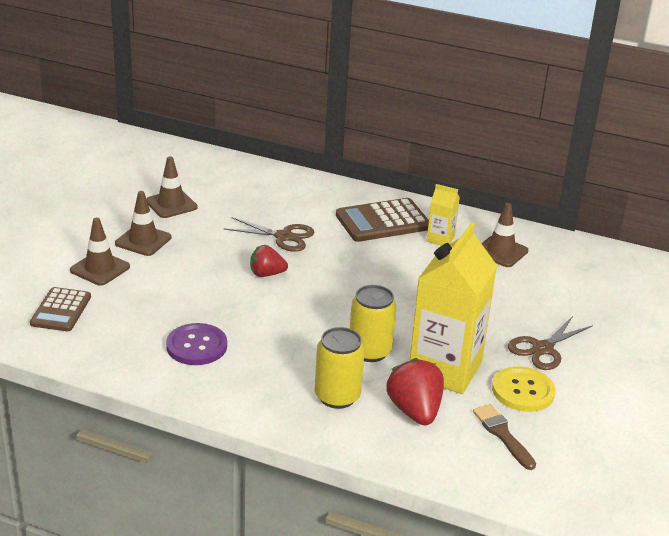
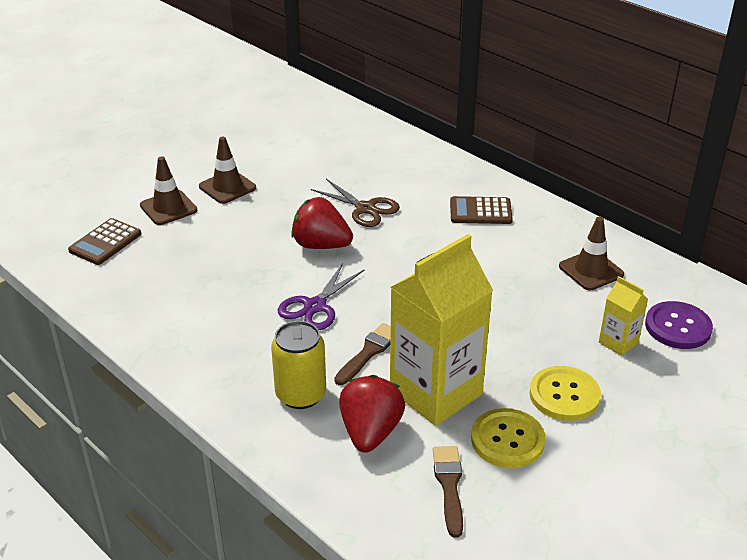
camera: 25 degrees right, 5 degrees up
brown traffic cone [146,156,198,218] -> none
purple button [166,323,227,365] -> purple button moved to [645,301,713,349]
red strawberry [250,245,288,277] -> red strawberry [291,197,353,249], size x1.53
brown calculator [336,198,429,242] -> brown calculator [450,196,513,224], size x0.66
yellow can [350,285,396,362] -> brown brush [334,323,391,385]
yellow carton [427,184,460,246] -> yellow carton moved to [599,276,648,356]
brown scissors [508,316,593,370] -> yellow button [529,366,601,421]
none -> purple scissors [278,263,365,330]

